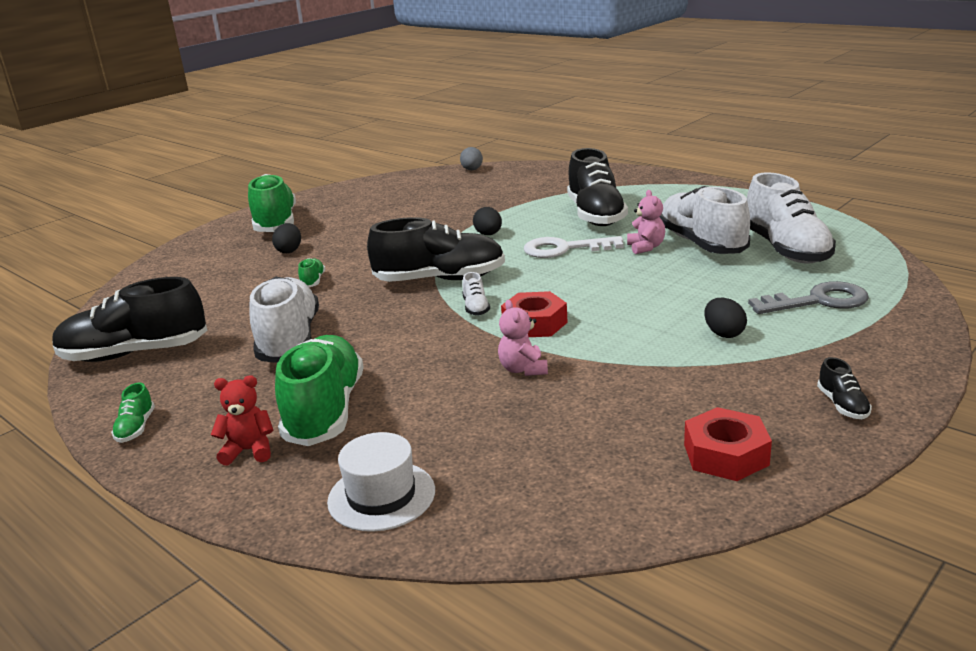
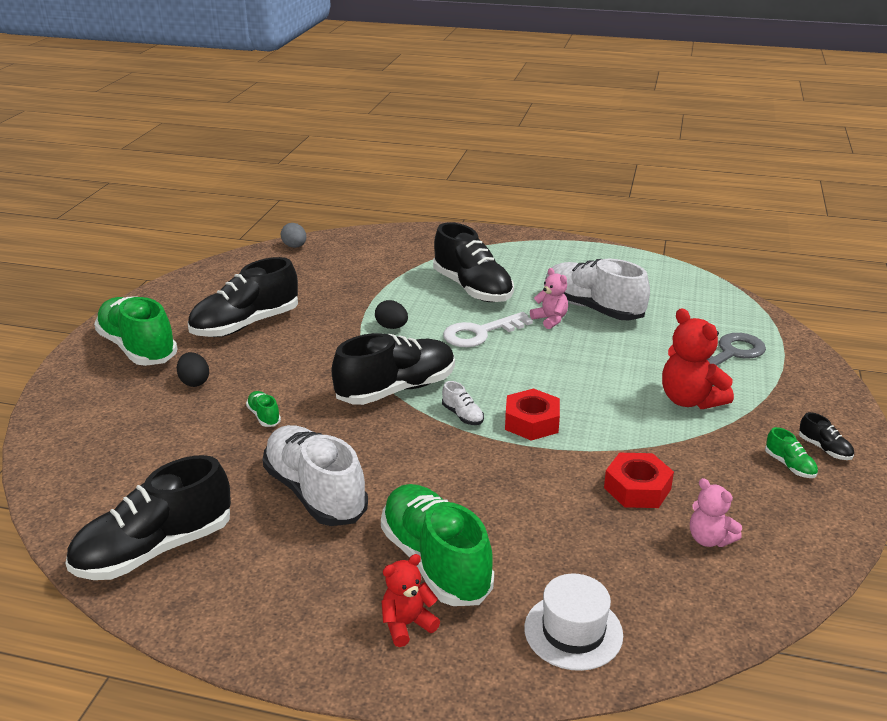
camera: 30 degrees left, 5 degrees up
green shoe [111,383,155,443] -> green shoe moved to [765,427,818,478]
pink teddy bear [498,300,548,376] -> pink teddy bear moved to [690,478,742,547]
red nut [684,407,772,481] -> red nut moved to [604,453,674,508]
black egg [704,297,747,338] -> red teddy bear [662,308,734,409]
white shoe [747,172,836,264] -> none
none -> black shoe [188,257,298,337]

